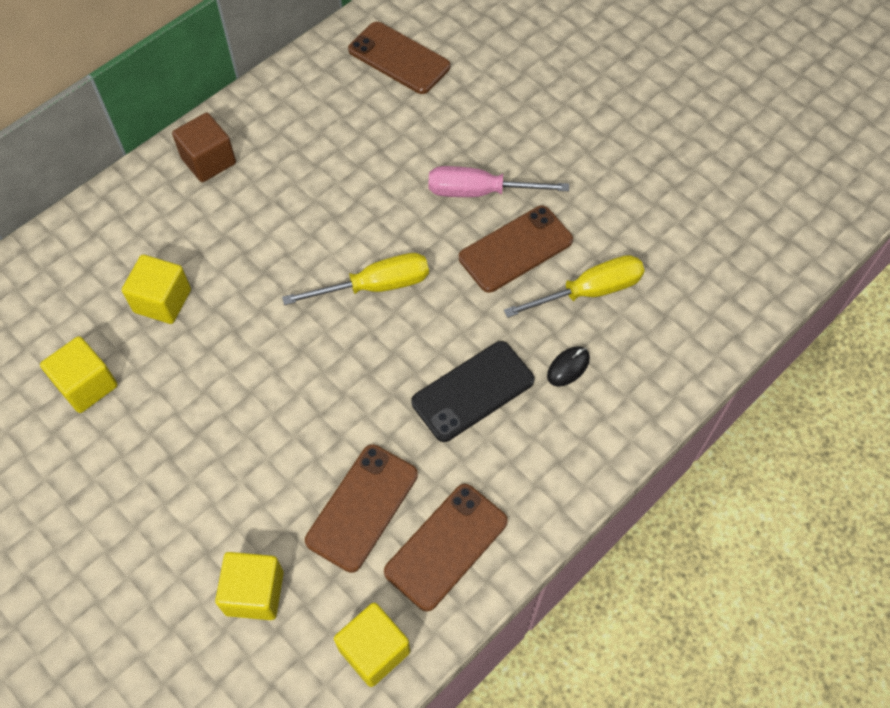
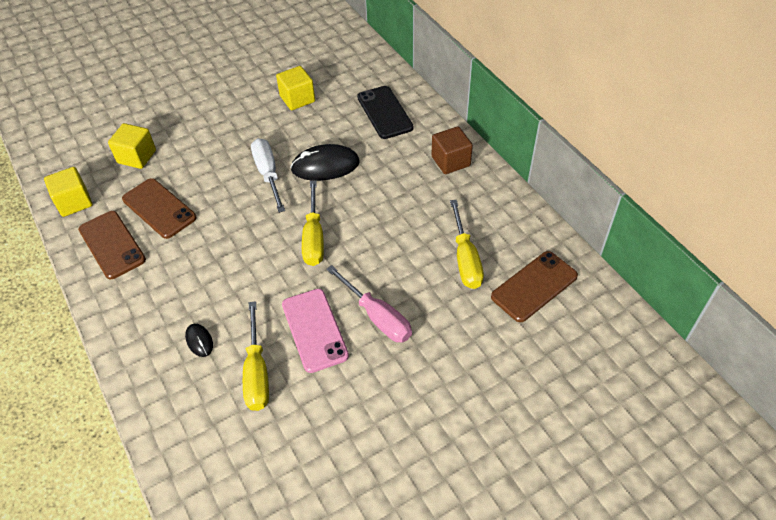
camera: 105 degrees right, 10 degrees down
yellow cube [122,255,191,324] -> none
black phone [411,341,535,442] -> black phone moved to [357,86,414,139]
pink screwdriver [428,166,569,197] -> pink screwdriver turned 120 degrees clockwise [326,265,412,343]
brown phone [459,206,573,293] -> pink phone [282,289,349,373]
none -> white screwdriver [251,138,285,213]
none -> black mouse [290,144,360,181]
none -> yellow screwdriver [450,200,484,289]

